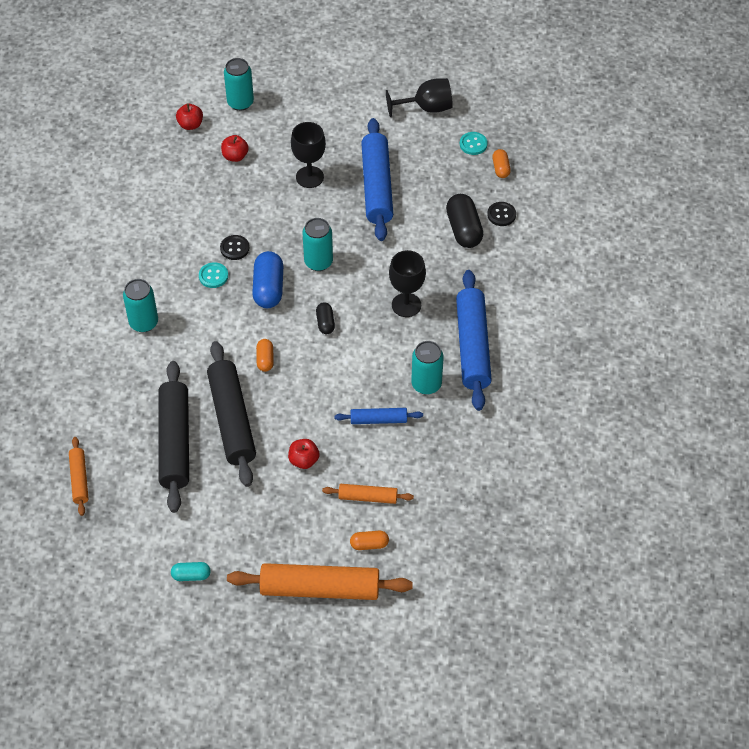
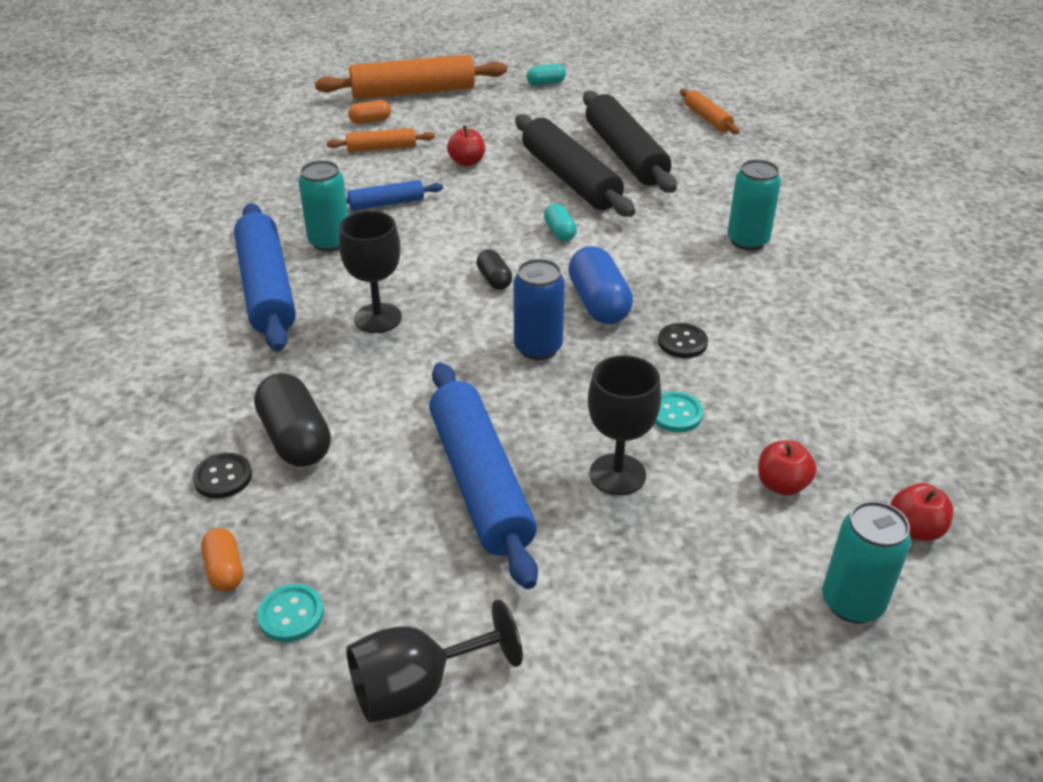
camera: 165 degrees right, 15 degrees down
turquoise button [199,262,228,288] -> turquoise button moved to [655,392,703,432]
orange capsule [256,339,274,372] -> turquoise capsule [544,204,577,241]
turquoise can [303,218,333,271] -> blue can [513,259,565,360]

